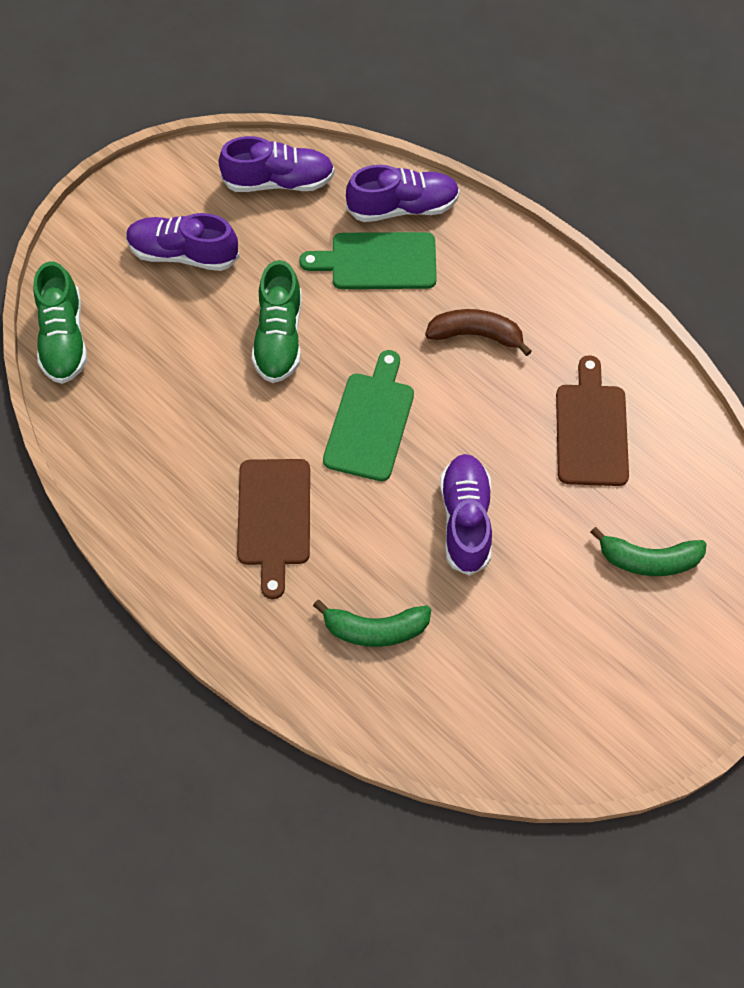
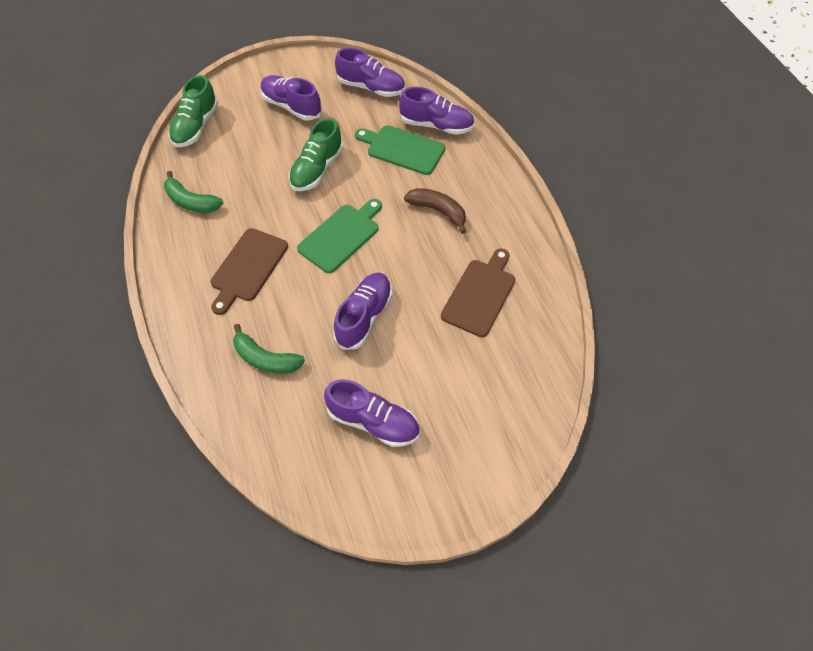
camera: 25 degrees right, 5 degrees down
green banana [590,527,707,576] -> green banana moved to [164,171,223,213]
none -> purple shoe [324,379,420,447]

